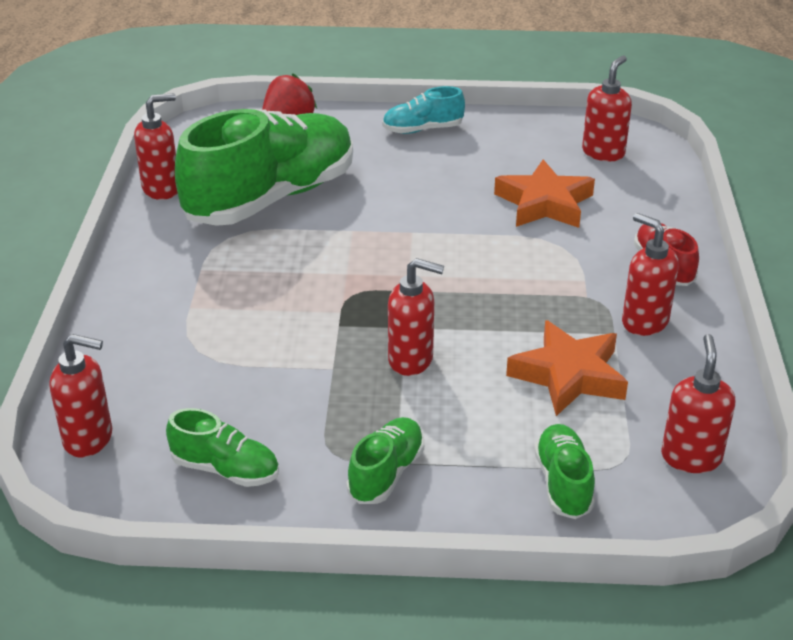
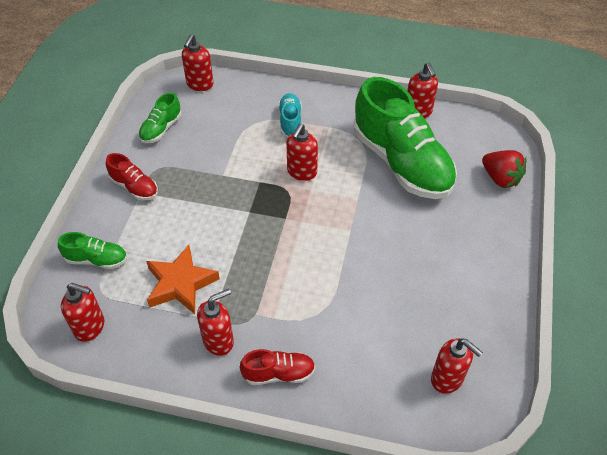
camera: 100 degrees right, 15 degrees up
green shoe [346,417,424,504] -> red shoe [106,153,158,201]
turquoise shoe [382,86,465,134] -> turquoise shoe moved to [278,93,302,137]
red soap dispenser [388,258,444,376] -> red soap dispenser moved to [286,124,318,181]
orange star [494,159,595,228] -> none

